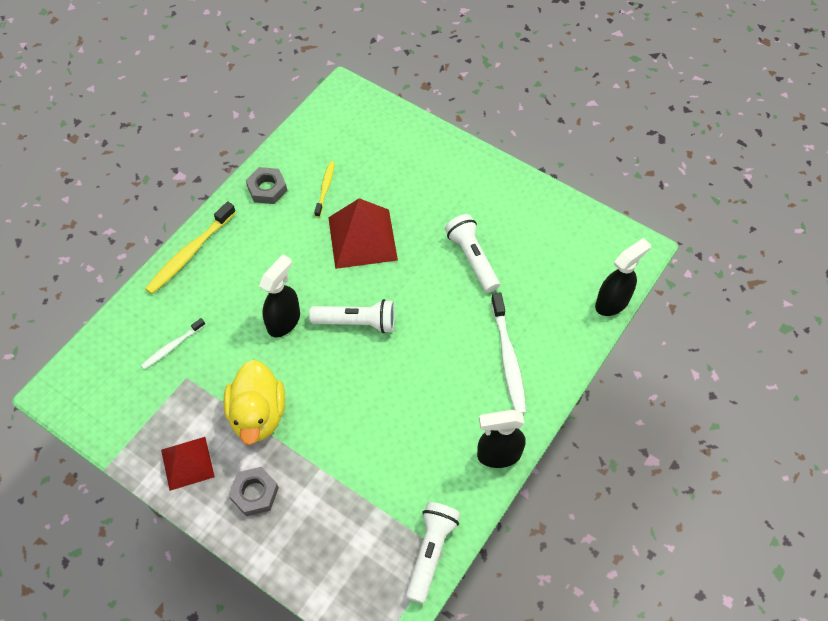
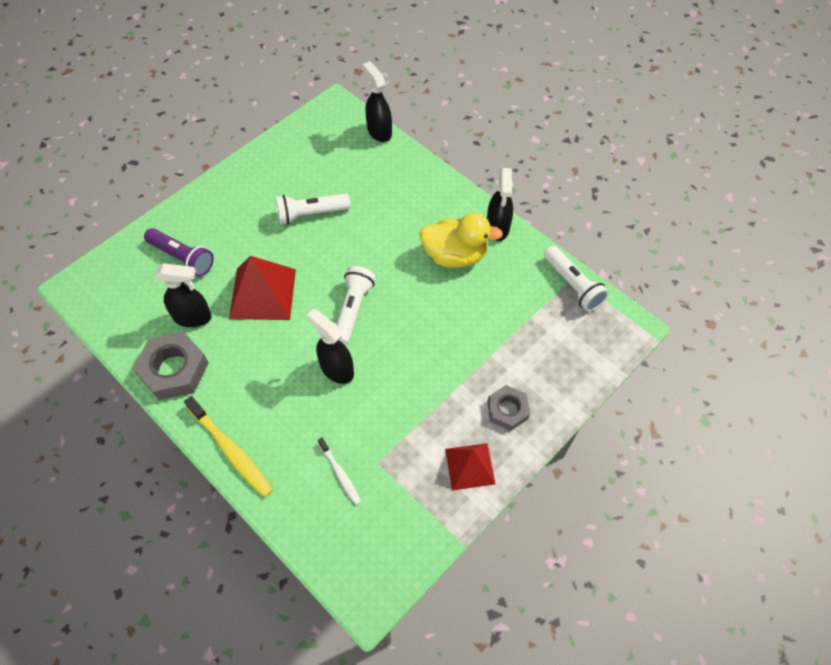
camera: 80 degrees left, 0 degrees up
yellow duck [223,360,285,445] -> yellow duck moved to [420,213,503,268]
grey nut [246,167,287,204] -> grey nut [133,332,209,400], size x1.61
yellow toothbrush [314,161,335,217] -> black spray bottle [155,263,212,327]
white flashlight [406,502,460,604] -> white flashlight turned 150 degrees counterclockwise [544,246,609,312]
white toothbrush [491,292,526,414] -> none
none -> purple flashlight [144,228,214,277]

